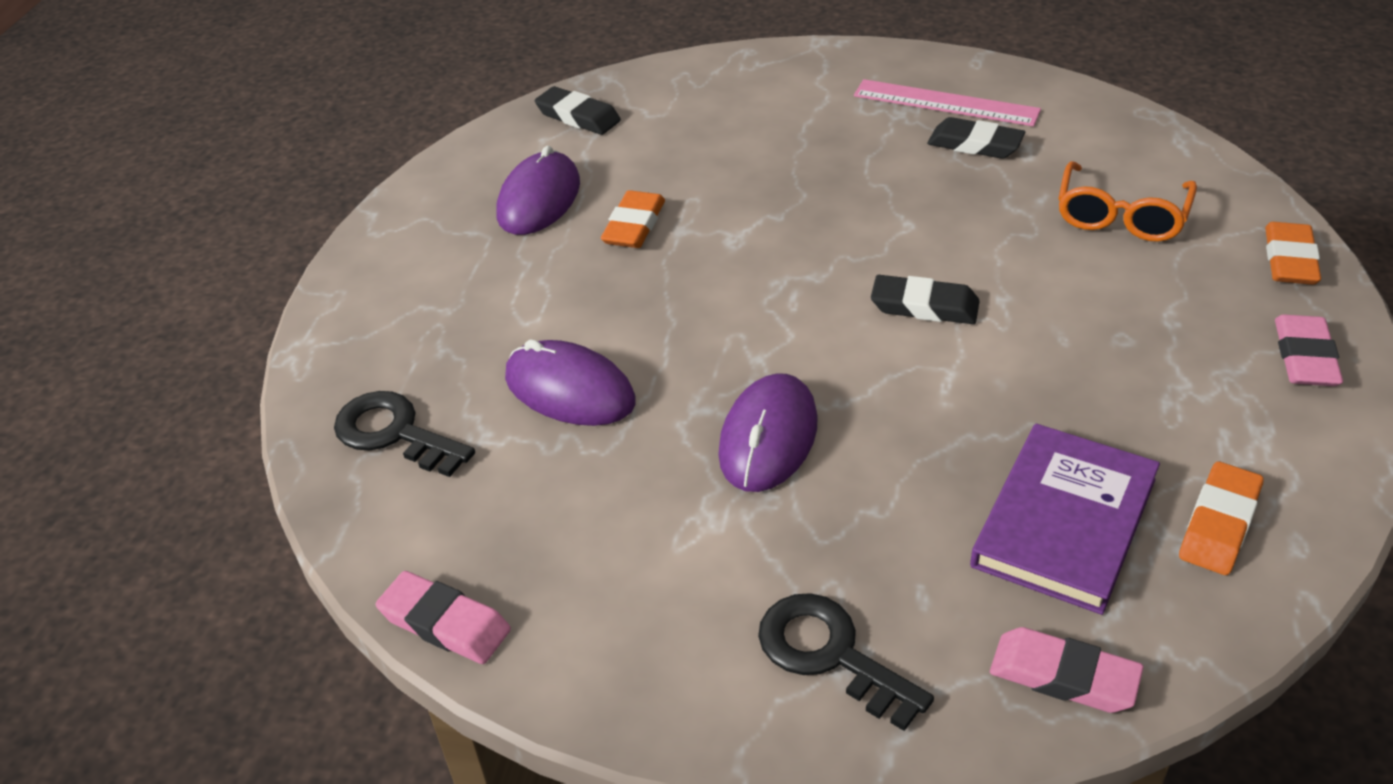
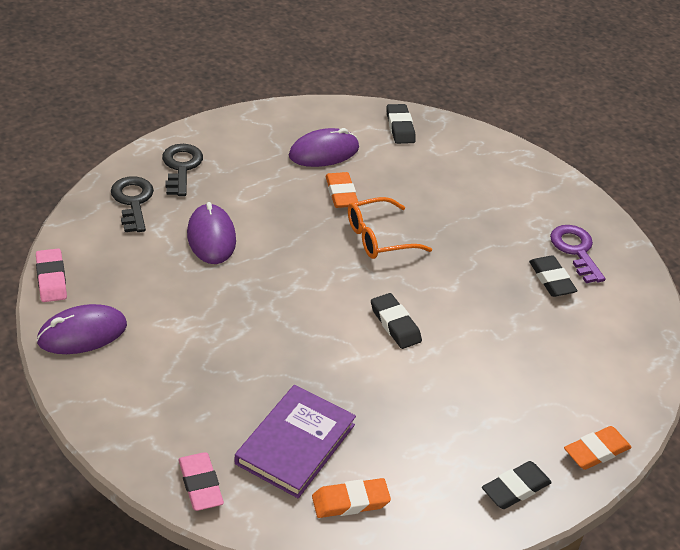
camera: 40 degrees right, 0 degrees up
orange eraser [601,190,665,248] -> orange eraser turned 75 degrees counterclockwise [325,172,358,208]
purple mouse [718,373,818,492] -> purple mouse moved to [36,304,127,354]
black key [758,593,934,731] -> black key moved to [162,144,203,196]
pink ruler [854,79,1041,126] -> purple key [550,225,605,283]
purple book [970,424,1160,615] -> purple book turned 45 degrees counterclockwise [235,385,356,498]
orange glasses [1058,161,1197,242] -> orange glasses moved to [348,197,432,259]
pink eraser [1275,315,1343,386] -> black eraser [482,461,552,509]

